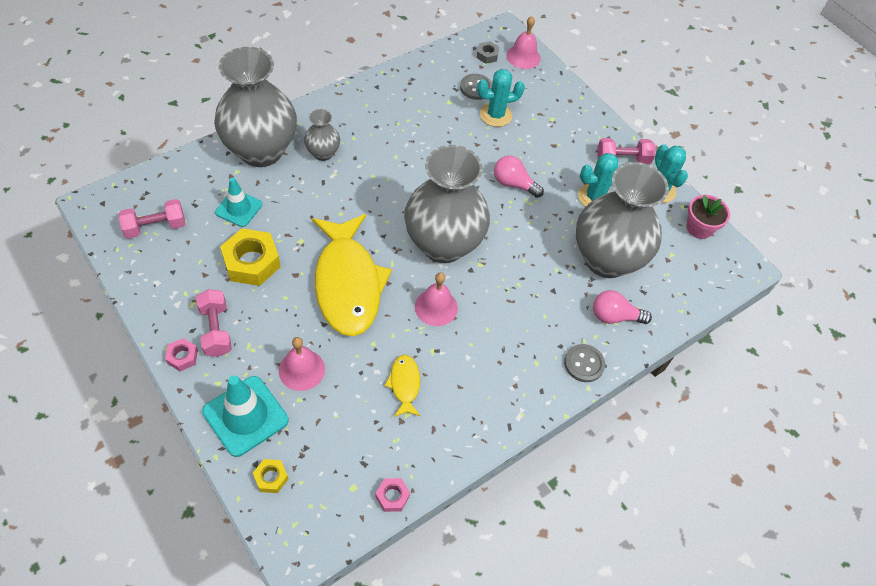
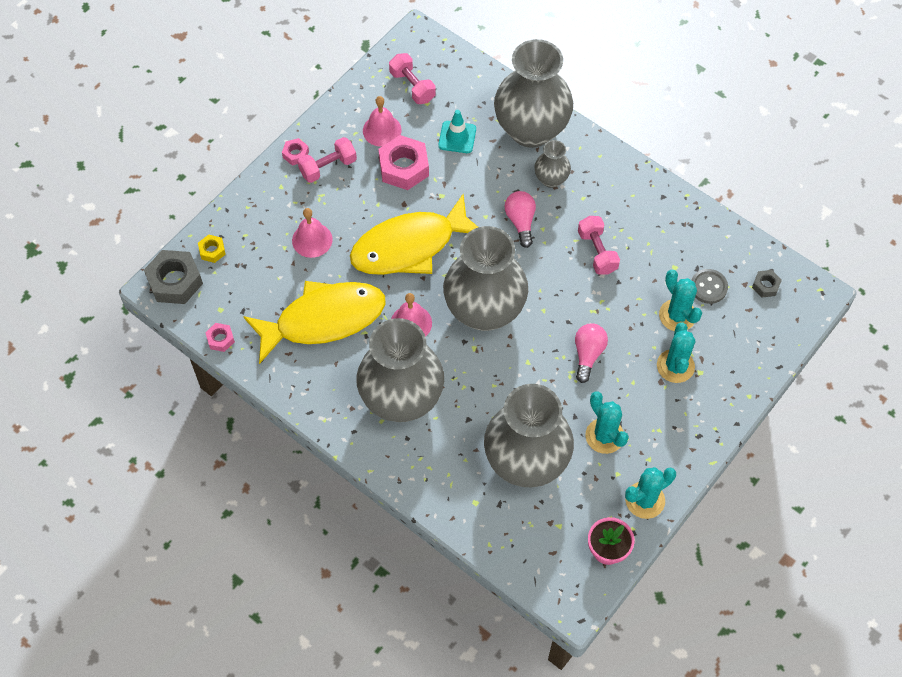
camera: 80 degrees right, 5 degrees up
turquoise traffic cone [202,375,288,457] -> none
yellow nut [220,229,281,286] -> pink nut [378,135,429,190]
yellow fish [384,355,421,417] -> yellow fish [243,281,386,364], size x2.30
pink bell [506,16,541,69] -> pink bell moved to [363,96,402,147]
grey button [564,344,605,382] -> none
pink light bulb [593,290,652,324] -> pink light bulb moved to [504,191,536,248]
pink dumbbell [597,138,655,165] -> pink dumbbell moved to [578,216,620,275]
none -> grey nut [144,250,203,304]
none -> grey vase [356,318,444,422]
none -> turquoise cactus [657,322,695,383]

